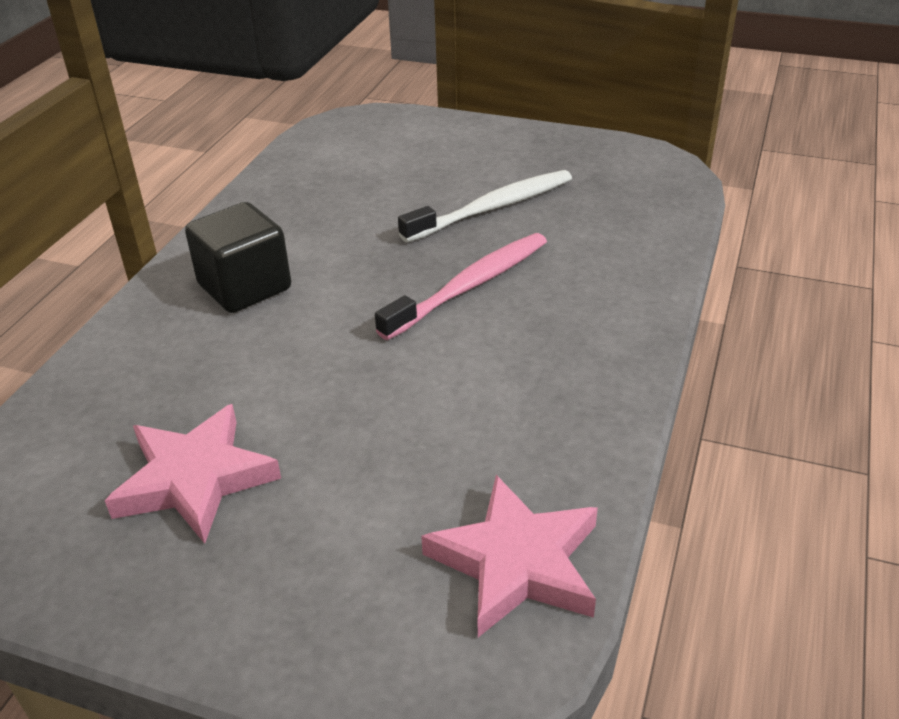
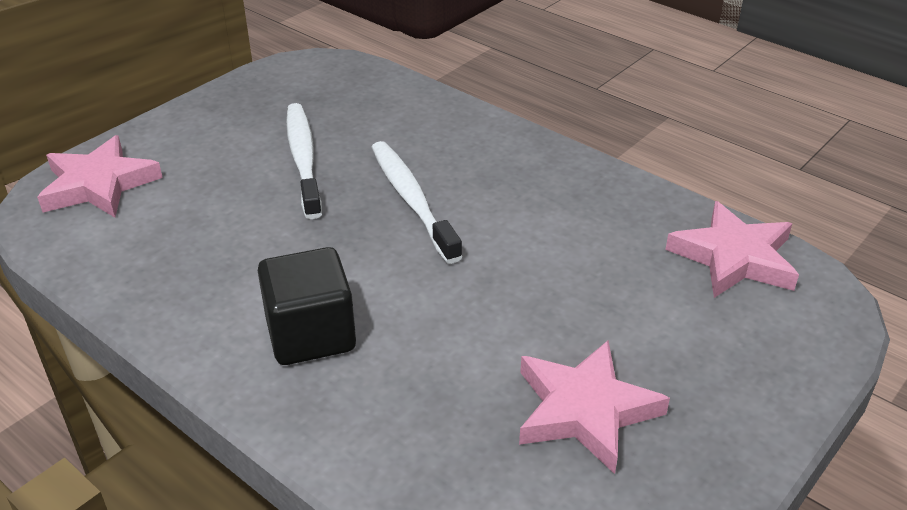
camera: 70 degrees left, 0 degrees up
pink toothbrush [375,233,547,340] -> white toothbrush [371,141,462,264]
none -> pink star [37,135,163,218]

